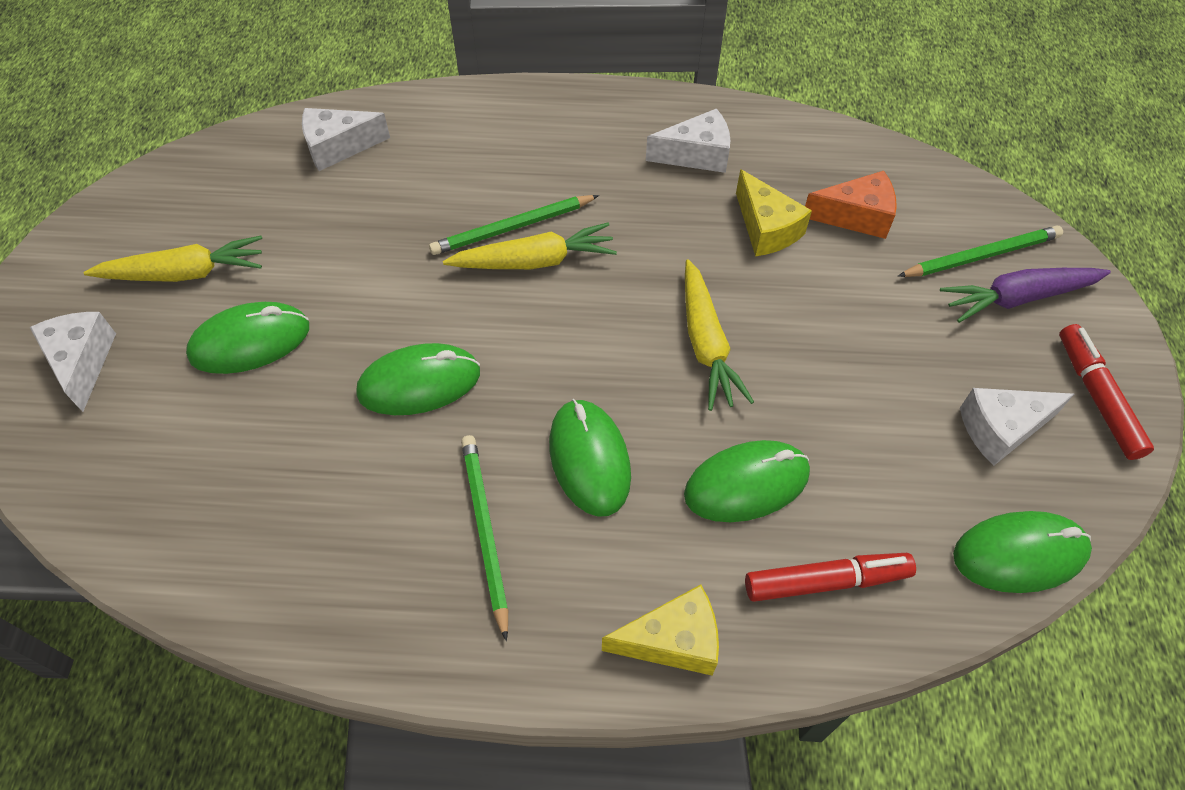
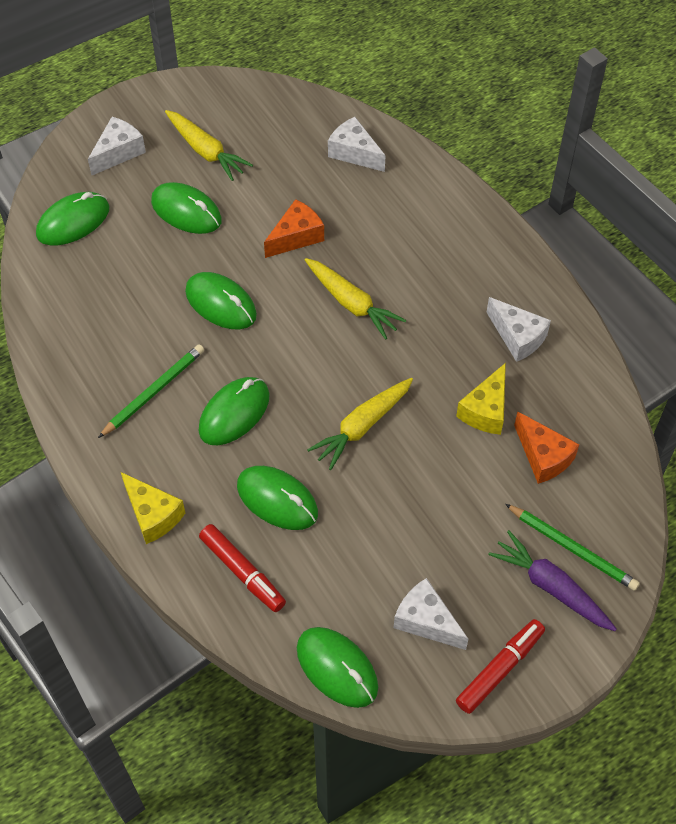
camera: 55 degrees right, 0 degrees up
green pencil [429,195,599,255] -> none
none -> green mouse [36,192,109,246]
none -> orange cheese [264,199,324,258]

